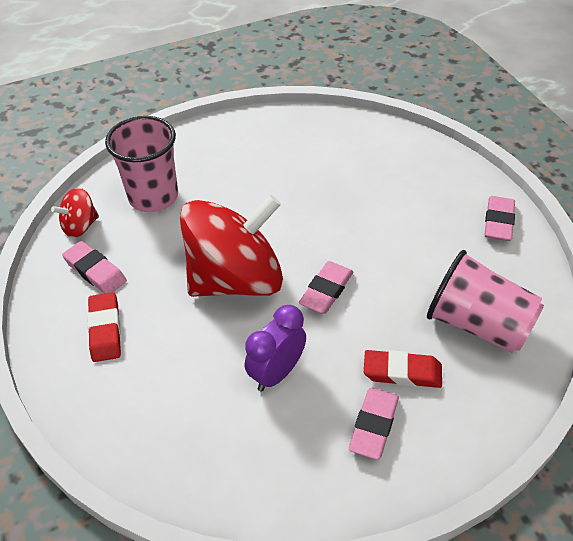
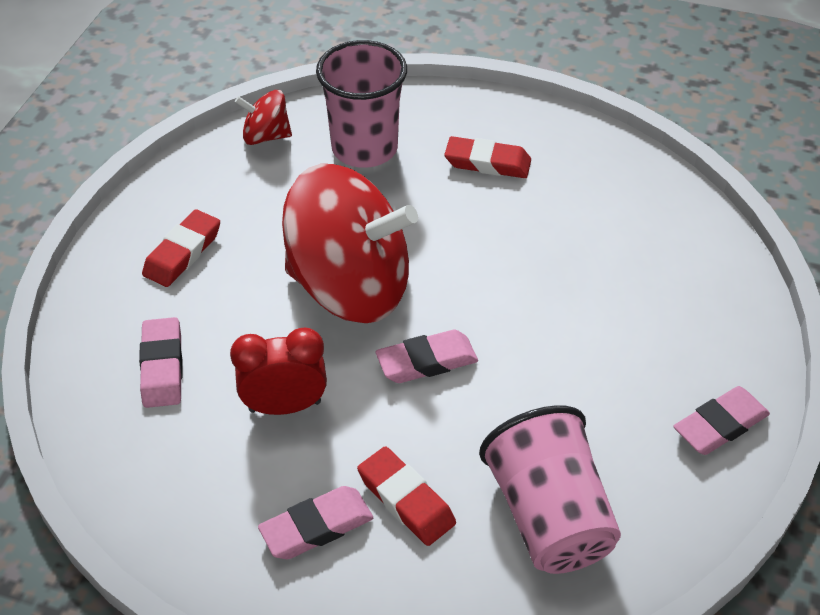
camera: 40 degrees right, 0 degrees up
pink eraser [62,241,127,294] -> pink eraser moved to [139,317,183,408]
purple clock [245,305,306,392] -> red clock [230,328,327,415]
none -> red eraser [444,136,531,178]

